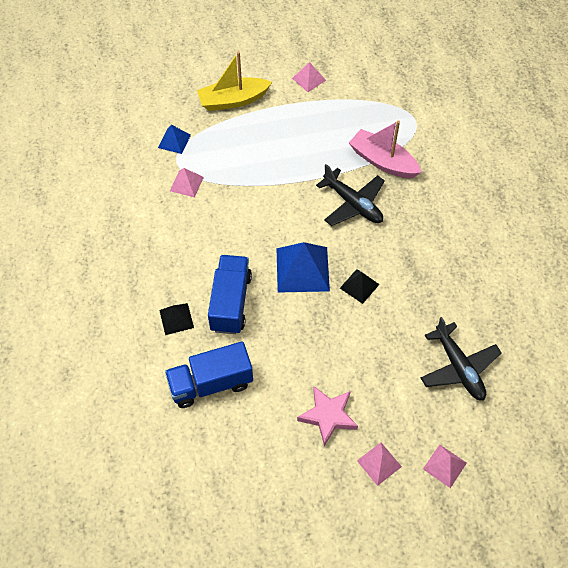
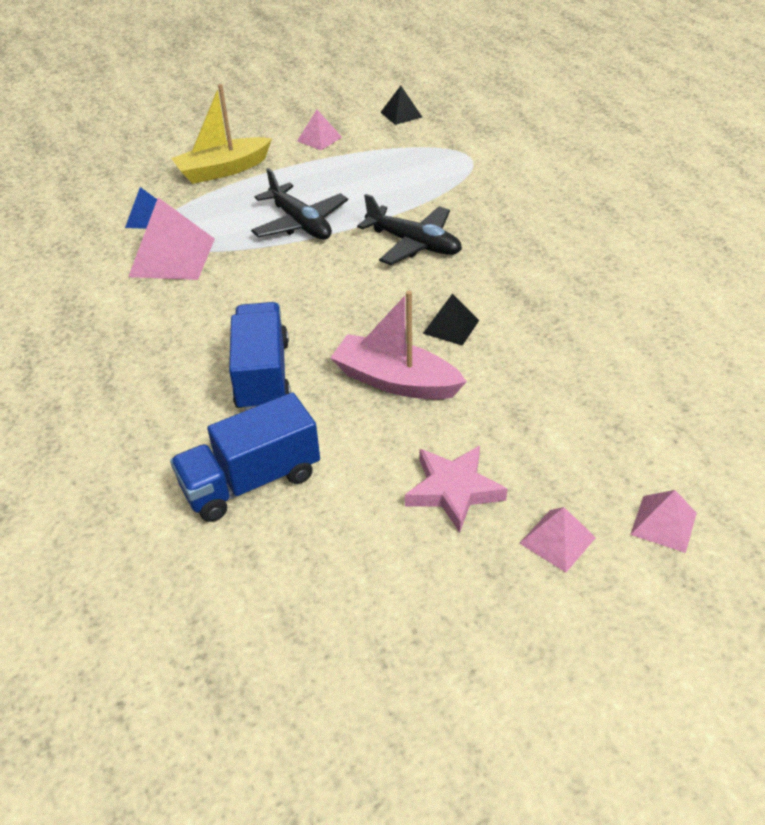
camera: 10 degrees left, 15 degrees down
black pyramid [159,303,194,335] -> black pyramid moved to [381,86,422,125]
pink pyramid [170,168,204,198] -> pink pyramid [128,198,215,280], size x1.82
blue pyramid [277,242,330,293] -> none
pink boat [349,120,422,178] -> pink boat moved to [330,291,467,399]
black plane [421,317,502,400] -> black plane moved to [251,168,348,240]

